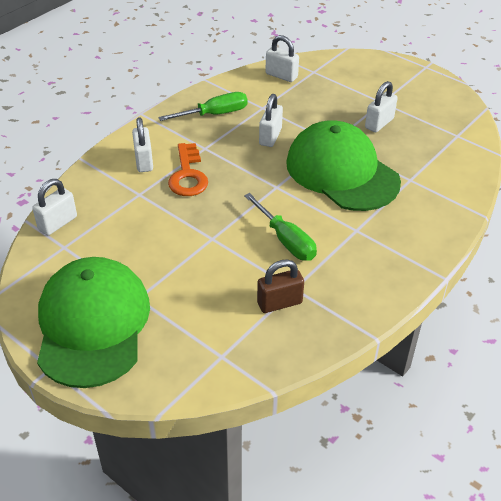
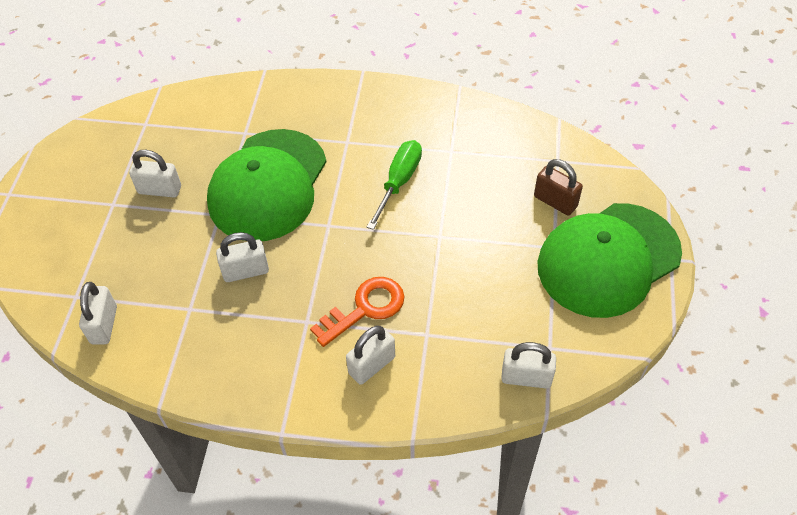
camera: 120 degrees left, 10 degrees up
green screwdriver [158,92,248,121] -> none
brown padlock [257,259,304,313] -> brown padlock moved to [534,159,583,215]

